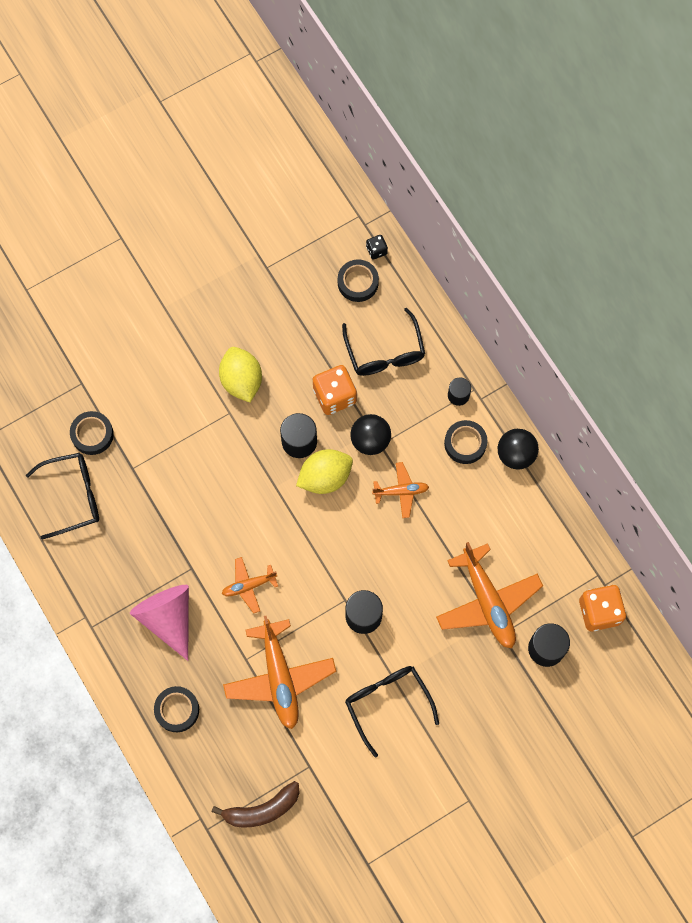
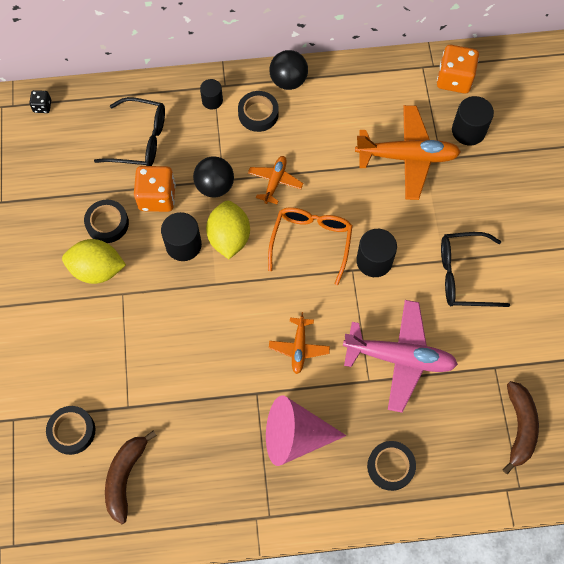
camera: 65 degrees left, 5 degrees down
black glasses [26,453,99,540] -> brown banana [105,431,157,524]
orange plane [223,616,336,729] -> pink plane [343,300,458,413]
black tape [338,259,379,302] -> black tape moved to [84,200,129,243]
none -> orange glasses [268,207,353,285]

